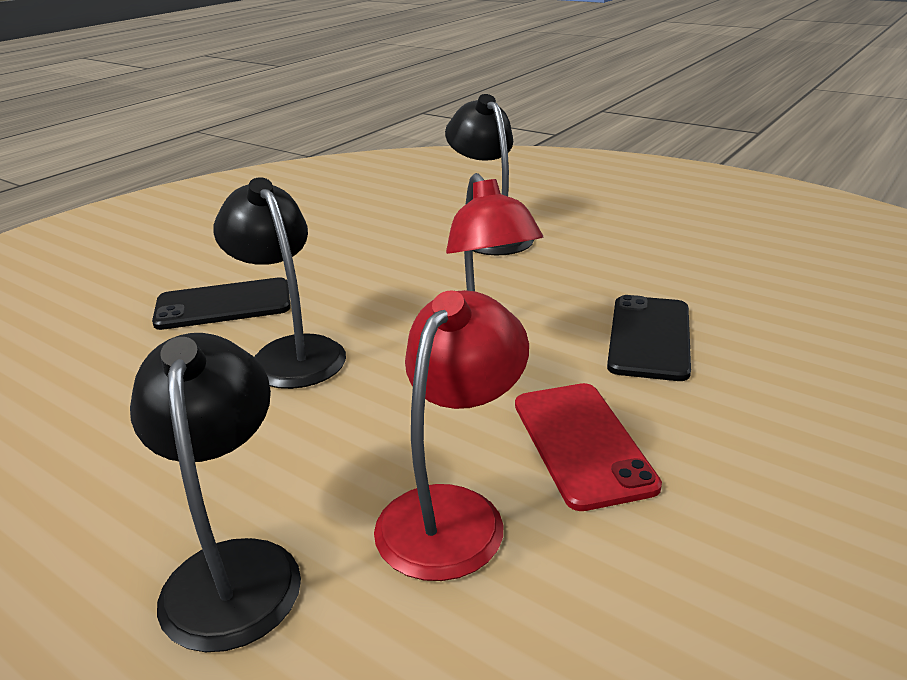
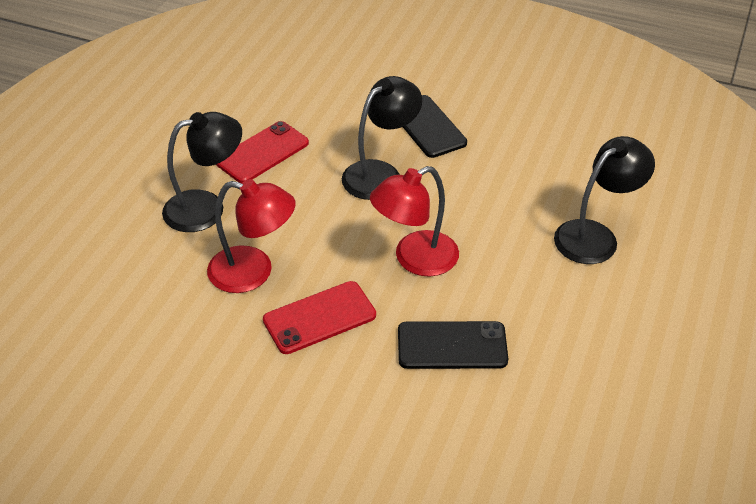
camera: 75 degrees right, 15 degrees up
none -> red phone [216,121,309,183]

